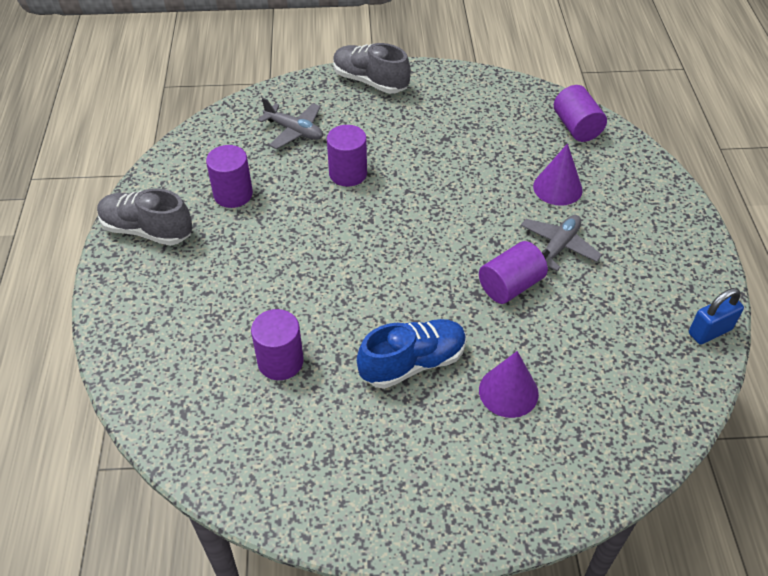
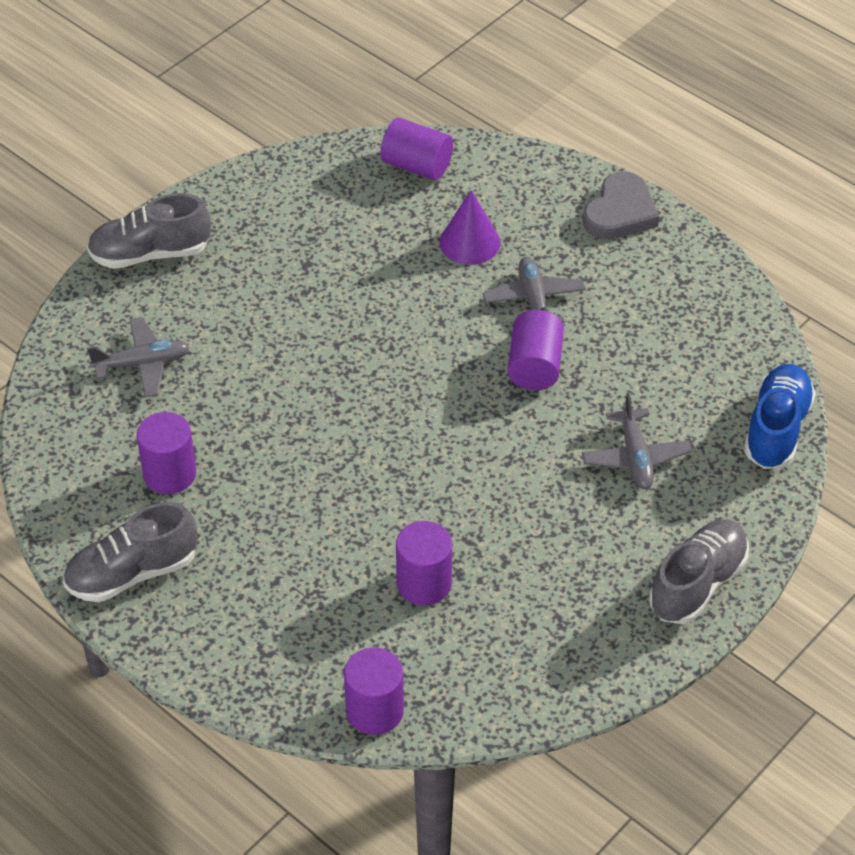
camera: 45 degrees left, 0 degrees up
purple cylinder [327,125,367,187] -> purple cylinder moved to [344,647,404,735]
blue shoe [357,319,467,389] -> blue shoe moved to [744,364,816,469]
purple cone [479,351,539,418] -> grey plane [582,393,692,489]
blue padlock [689,288,744,345] -> none
none -> grey heart [583,172,659,239]
none -> grey shoe [649,520,749,624]

